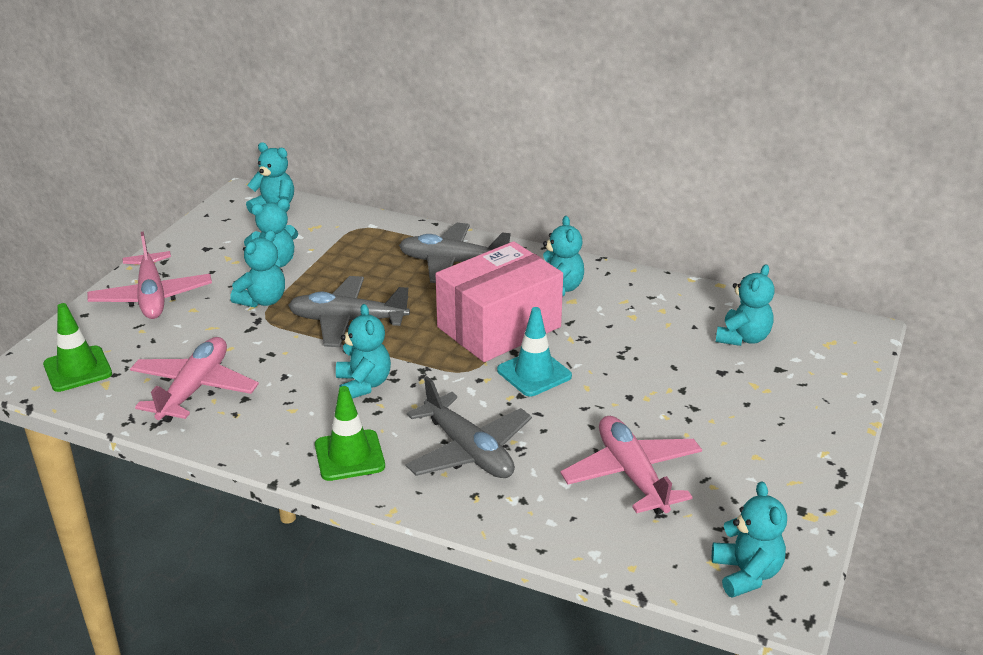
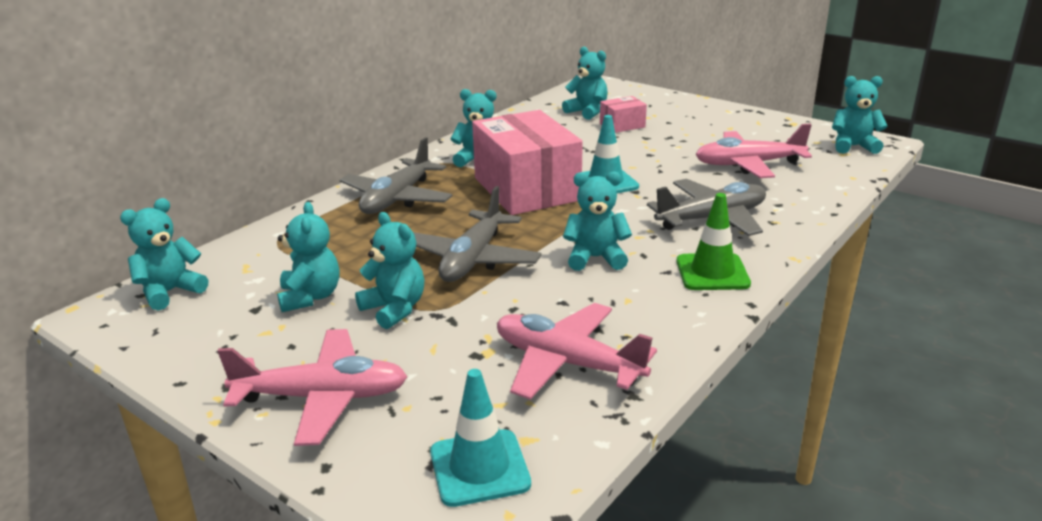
camera: 75 degrees left, 5 degrees down
green traffic cone [43,303,112,392] -> turquoise traffic cone [430,369,531,507]
none -> pink box [600,96,647,133]

